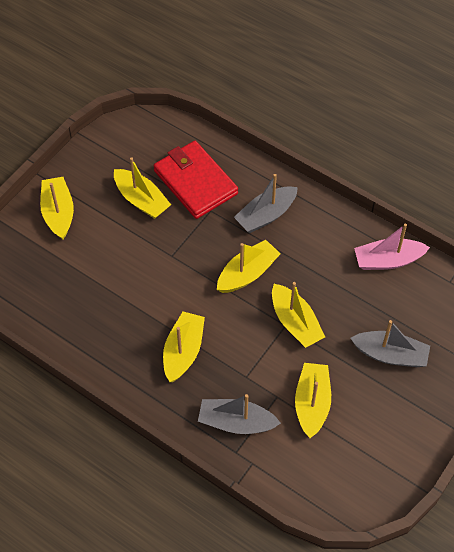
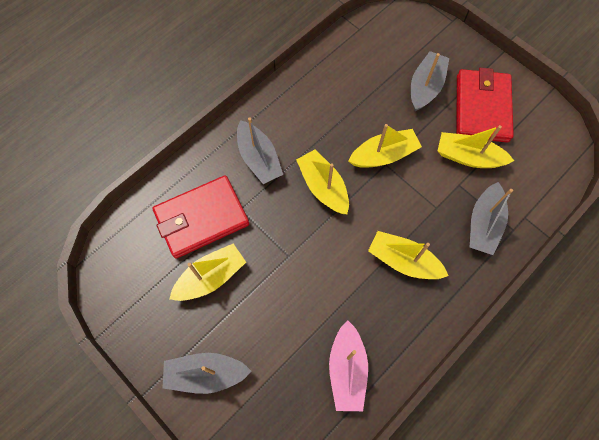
camera: 80 degrees left, 10 degrees up
yellow boat [40,177,74,239] -> grey boat [162,353,251,394]
pink boat [354,224,430,270] -> pink boat moved to [329,320,368,411]
none -> red wallet [456,68,514,142]

